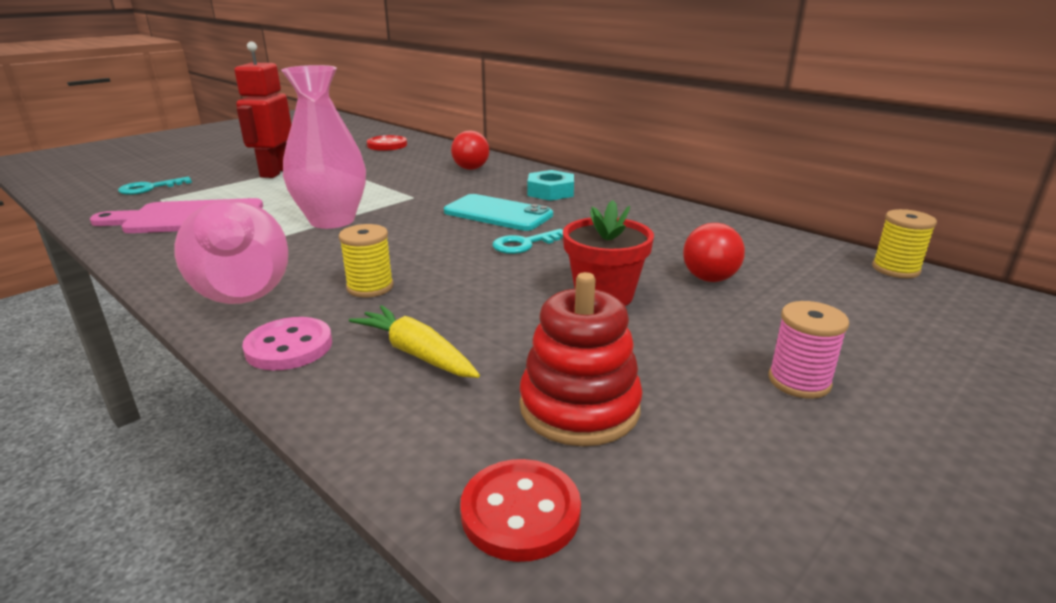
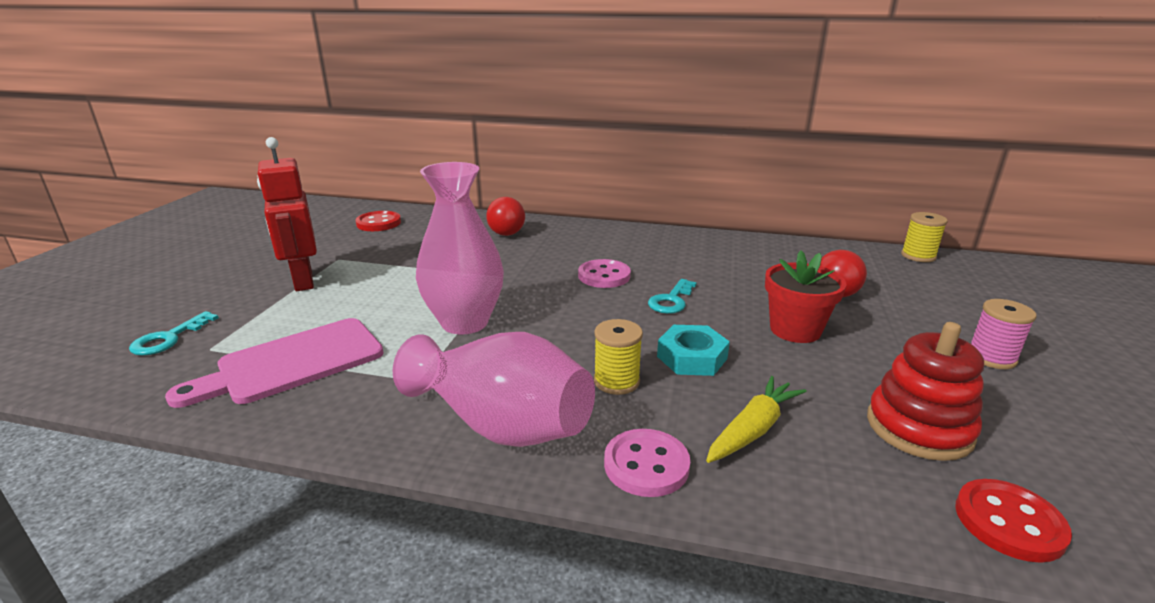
camera: 30 degrees left, 0 degrees up
yellow carrot [349,305,480,378] -> yellow carrot turned 120 degrees clockwise [706,376,807,463]
turquoise phone [444,194,553,231] -> pink button [578,259,631,288]
turquoise nut [528,170,574,201] -> turquoise nut moved to [657,325,730,376]

